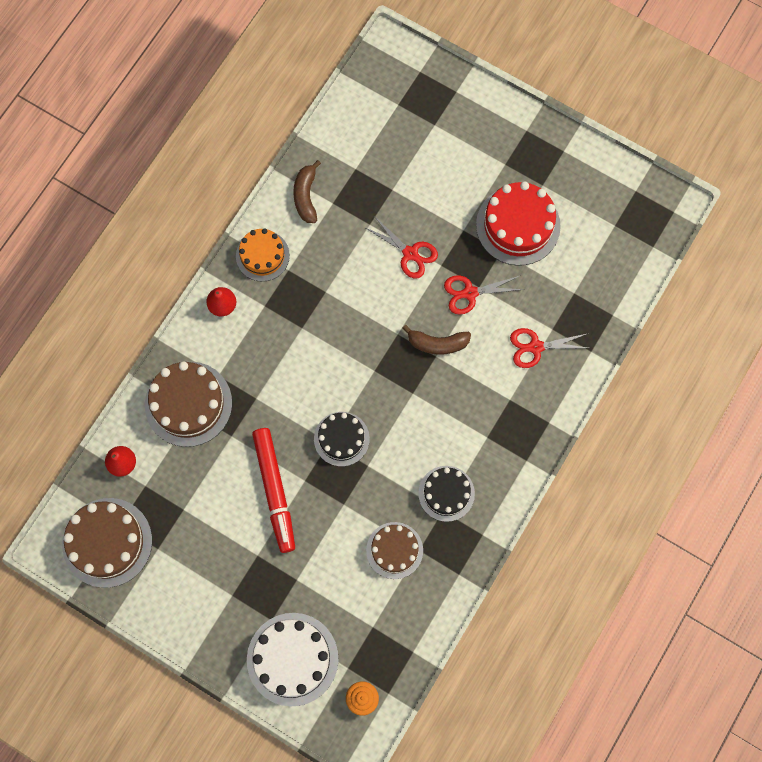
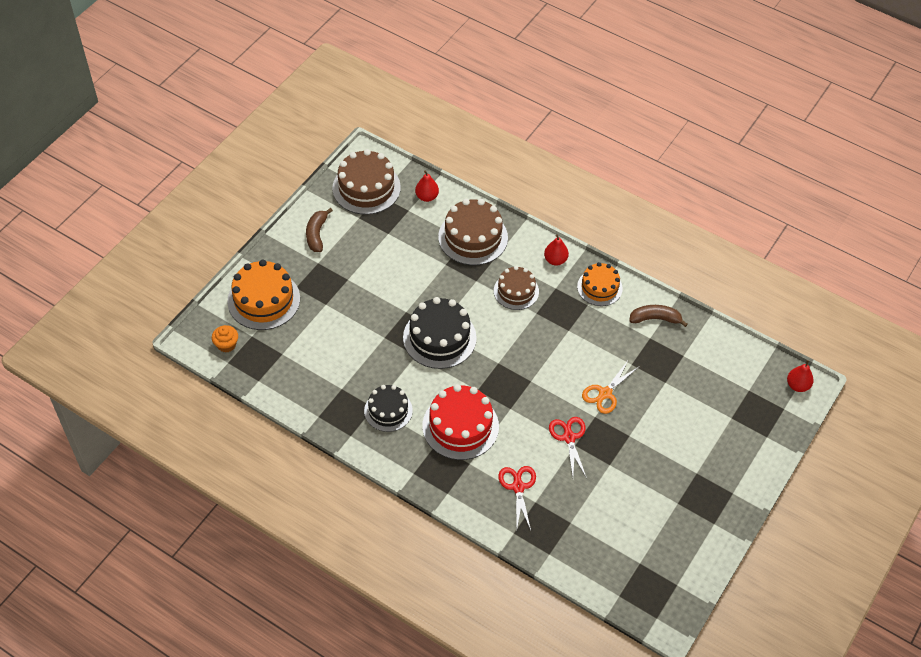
camera: 90 degrees right, 20 degrees down
white cake [247,613,339,707] -> orange cake [227,260,300,330]
red marker [252,428,295,553] -> none
black cake [314,412,370,467] -> black cake [403,297,477,369], size x1.58
red scissors [364,216,438,278] -> orange scissors [582,359,639,414]
brown cake [366,522,423,579] -> brown cake moved to [494,266,539,310]
brown banana [402,325,471,355] -> brown banana moved to [306,208,333,252]
red cake [476,181,561,266] -> red cake moved to [422,384,499,460]
none -> red pear [787,360,814,392]

